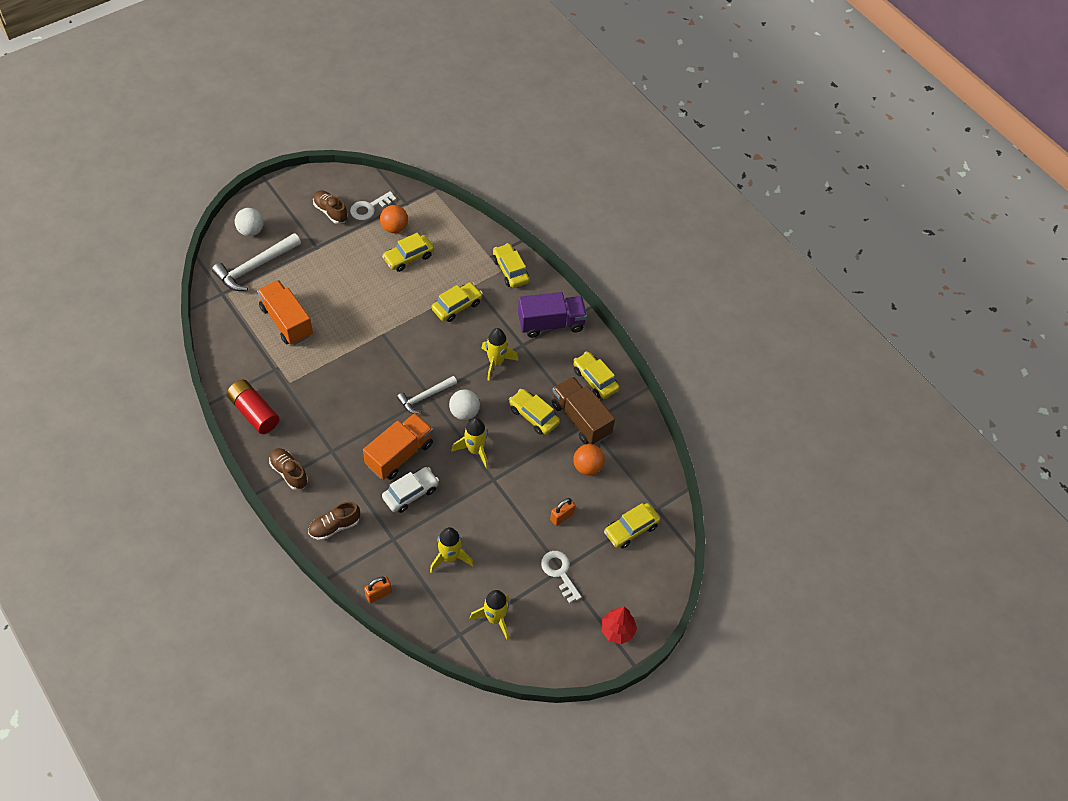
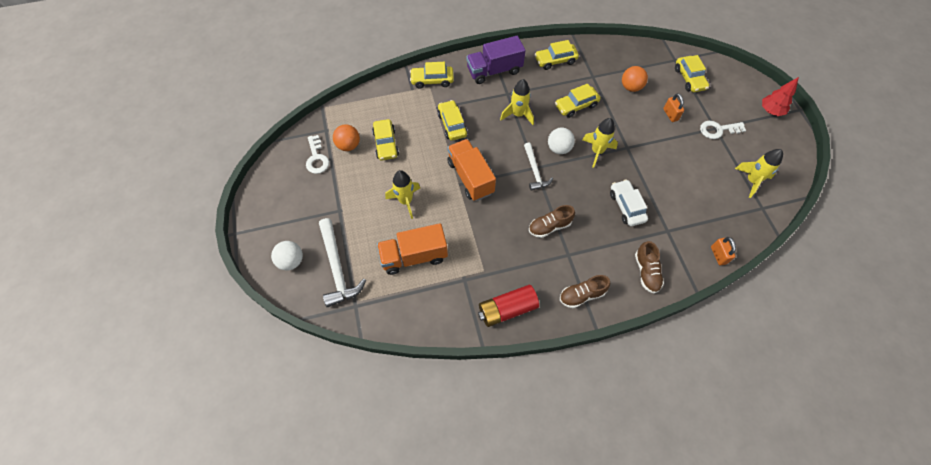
camera: 65 degrees left, 5 degrees up
brown shoe [313,191,348,224] -> brown shoe moved to [529,205,575,238]
orange truck [363,413,433,480] -> orange truck moved to [447,139,496,201]
yellow rocket [430,527,474,573] -> yellow rocket moved to [385,170,420,219]
purple truck [518,292,587,338] -> purple truck turned 120 degrees counterclockwise [466,36,526,84]
brown truck [552,376,615,445] -> none

